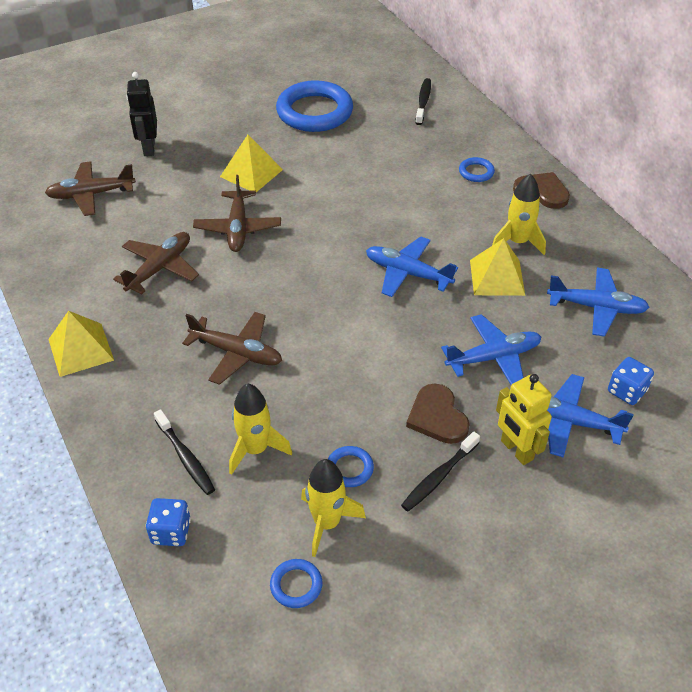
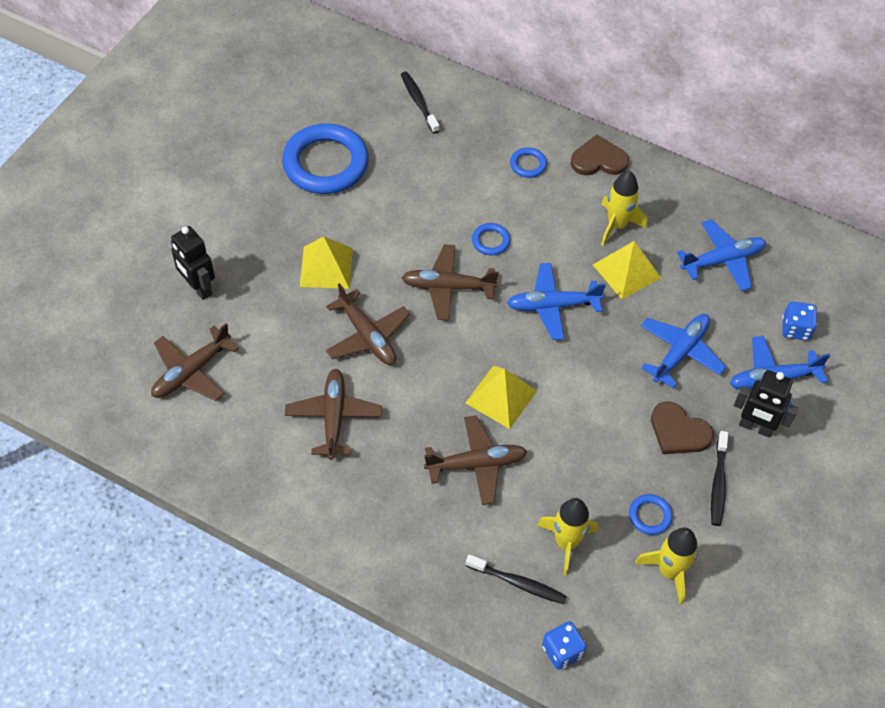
camera: 35 degrees left, 10 degrees up
yellow pyramid [48,311,114,377] -> yellow pyramid moved to [465,366,537,429]
blue ring [270,559,323,608] -> blue ring moved to [472,223,510,255]
yellow robot [496,374,552,465] -> black robot [734,370,798,437]
none -> brown plane [401,244,499,321]

